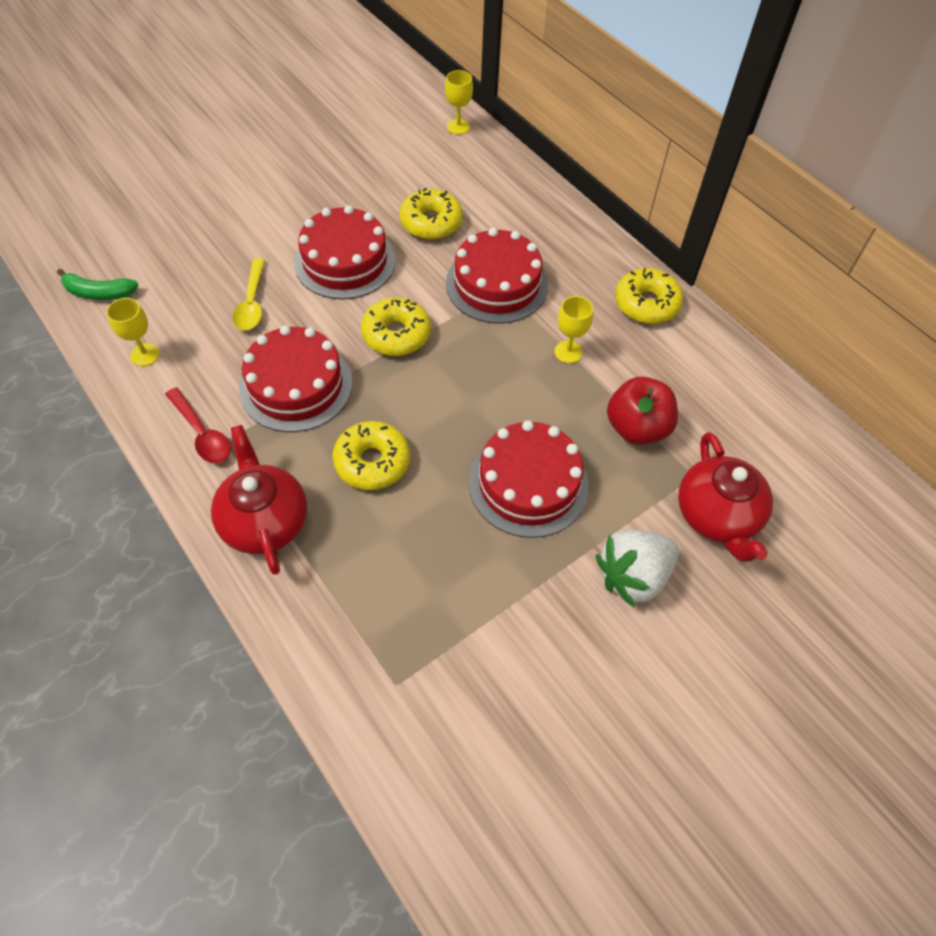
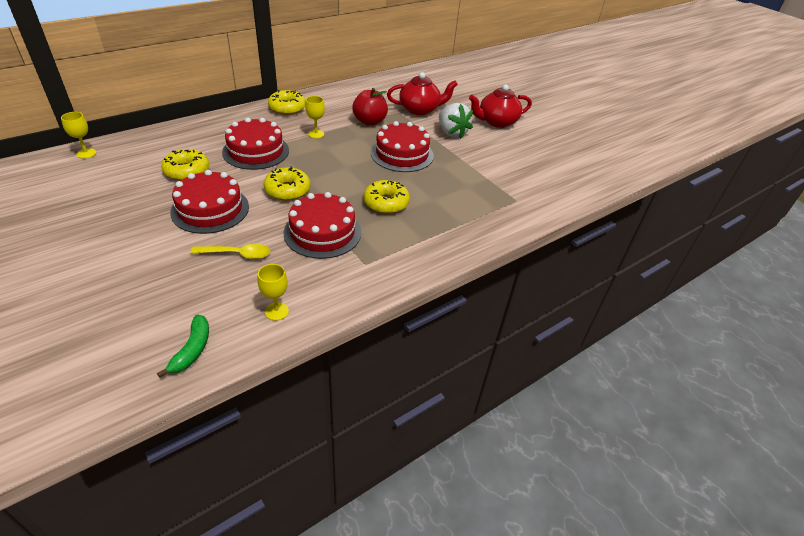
camera: 90 degrees left, 15 degrees down
red spoon [165,387,231,463] -> none
red teapot [211,425,307,575] -> red teapot moved to [469,85,532,128]

